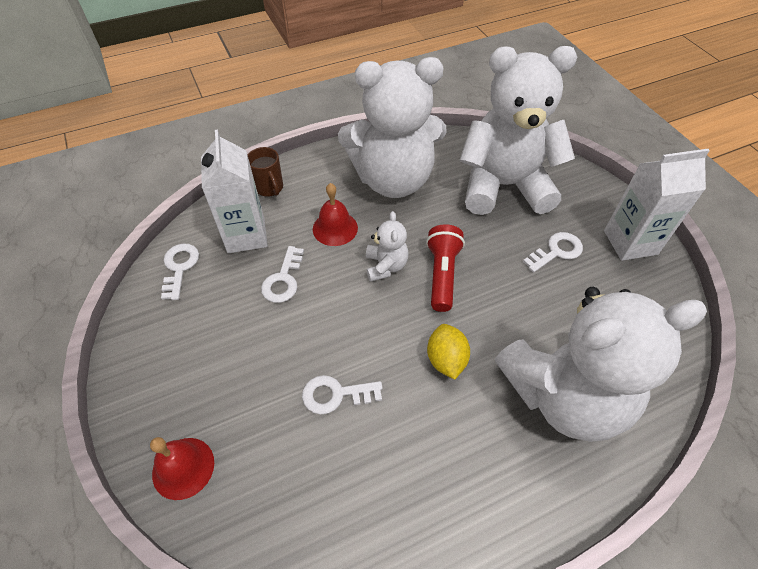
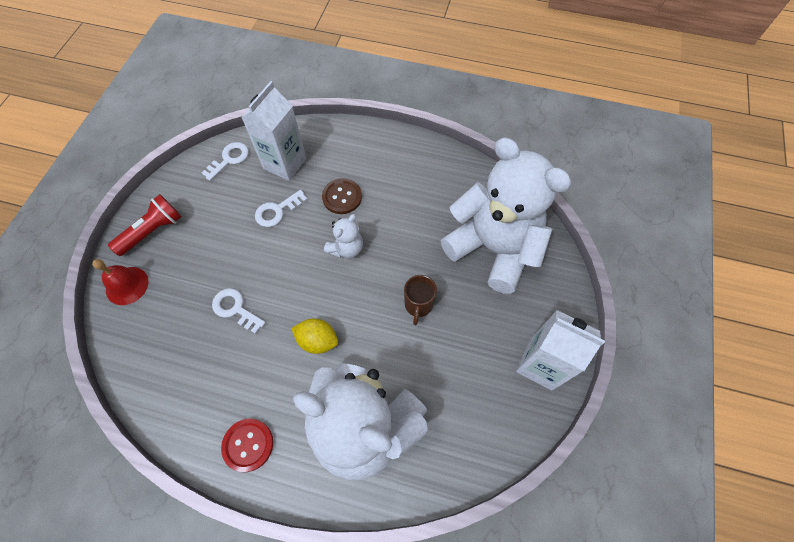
camera: 40 degrees right, 10 degrees up
brown mug [248,147,283,197] -> brown mug moved to [404,275,437,325]
red bell [313,183,358,246] -> brown button [322,178,362,214]
white teddy bear [338,57,447,198] -> none
red flashlight [426,224,465,312] -> red flashlight moved to [108,194,182,256]
yellow lemon [427,324,470,380] -> yellow lemon turned 75 degrees clockwise [291,319,338,354]
white key [523,232,583,273] -> none
none -> red button [221,419,273,472]

